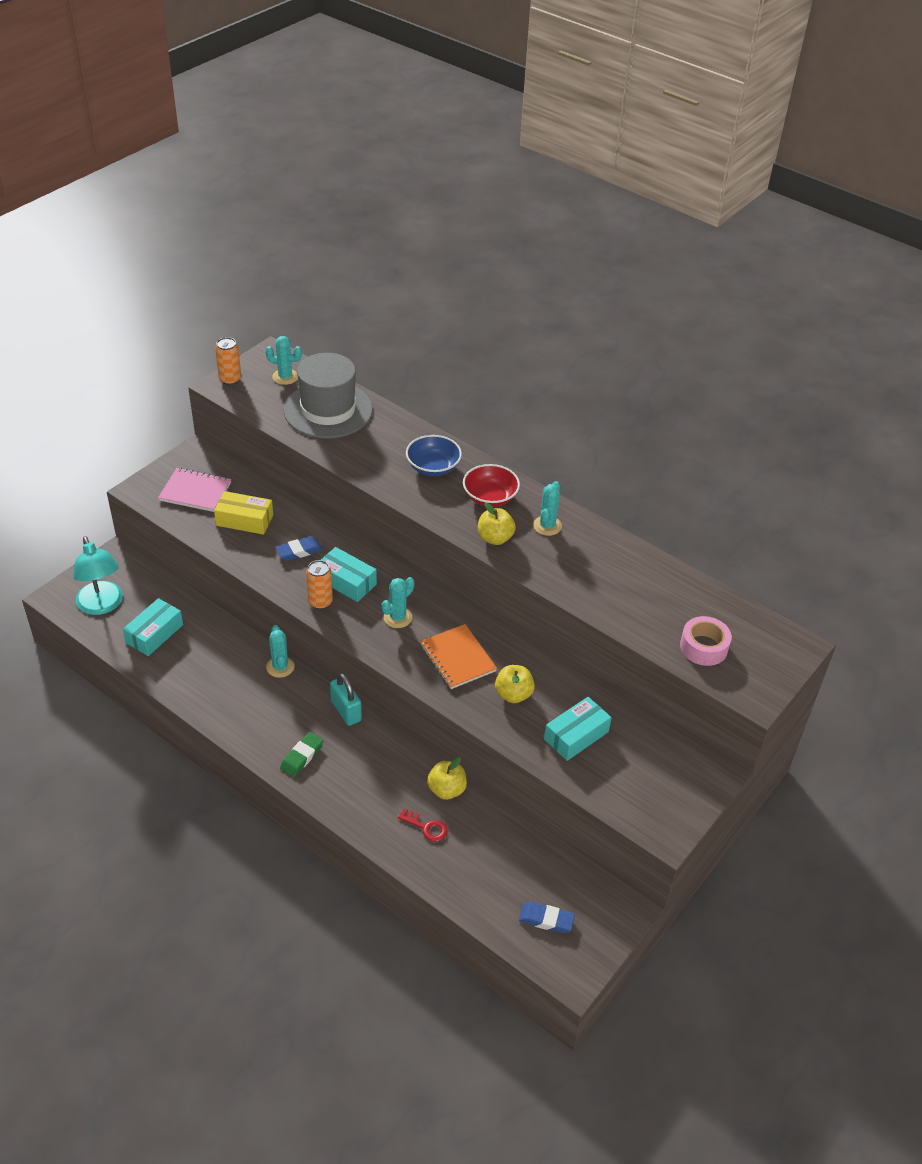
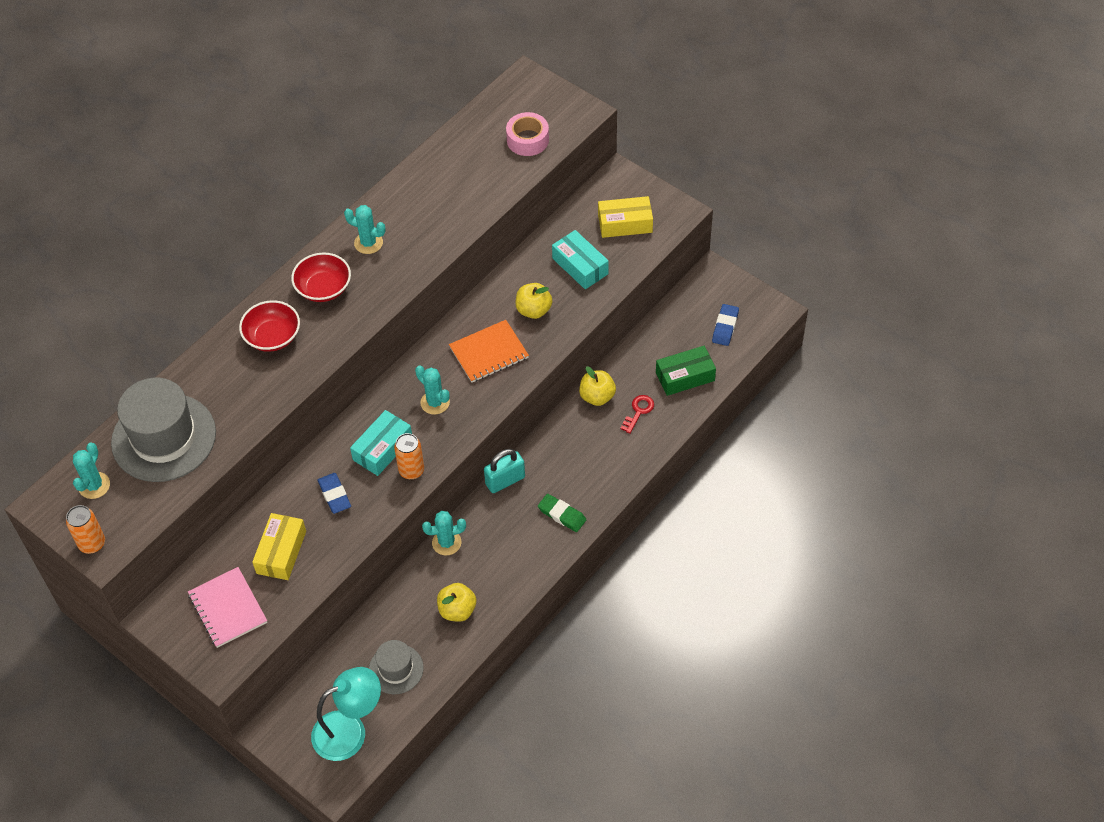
camera: 85 degrees left, 10 degrees up
turquoise box [123,598,183,656] -> grey hat [369,640,424,694]
pink notebook [158,468,231,512] -> pink notebook turned 45 degrees counterclockwise [188,567,267,648]
blue bowl [406,435,462,476] -> red bowl [239,300,300,352]
yellow apple [478,503,516,545] -> yellow apple moved to [437,583,476,622]
none -> yellow box [598,196,653,238]
none -> green box [656,346,716,396]

